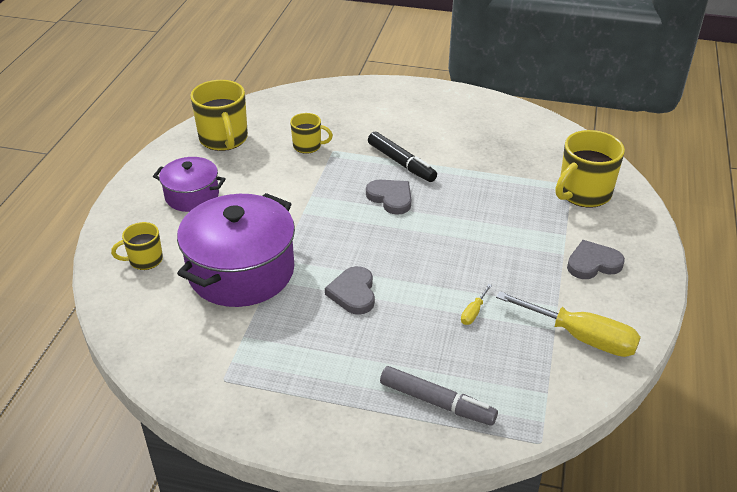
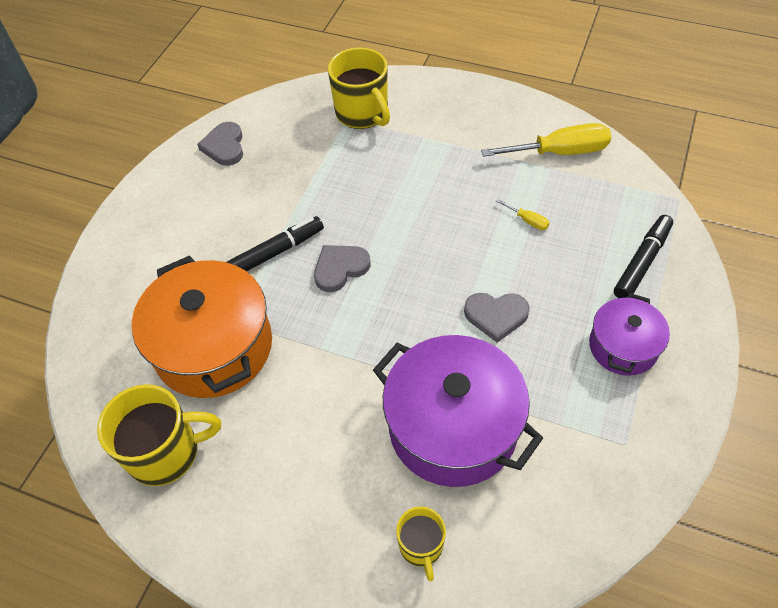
camera: 80 degrees left, 15 degrees up
purple pot [153,157,226,212] -> purple pot moved to [589,293,670,376]
yellow mug [290,113,333,154] -> orange pot [132,256,272,398]
grey marker [380,366,498,426] -> black marker [614,215,673,298]
yellow screwdriver [496,291,641,357] -> yellow screwdriver turned 45 degrees clockwise [481,123,611,157]
grey heart [567,240,625,279] -> grey heart moved to [197,122,243,166]

